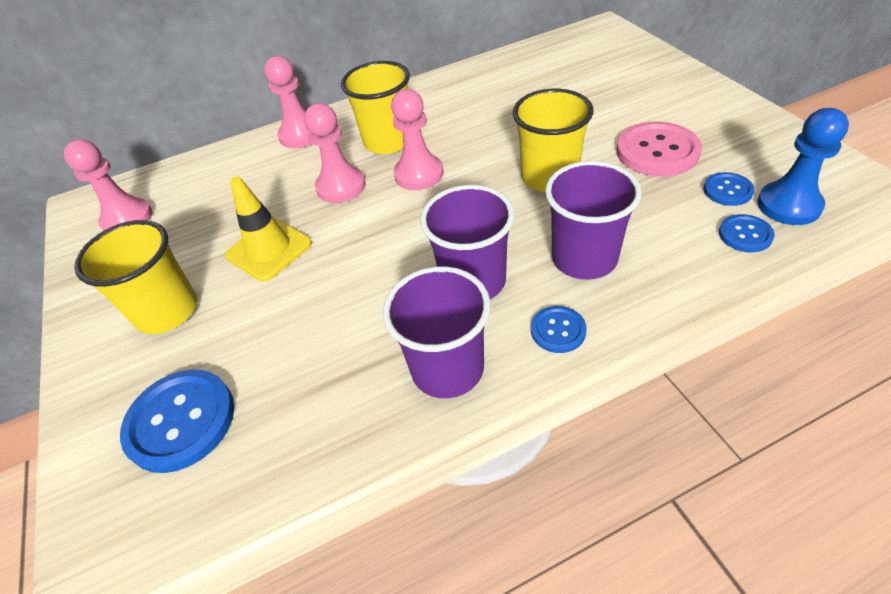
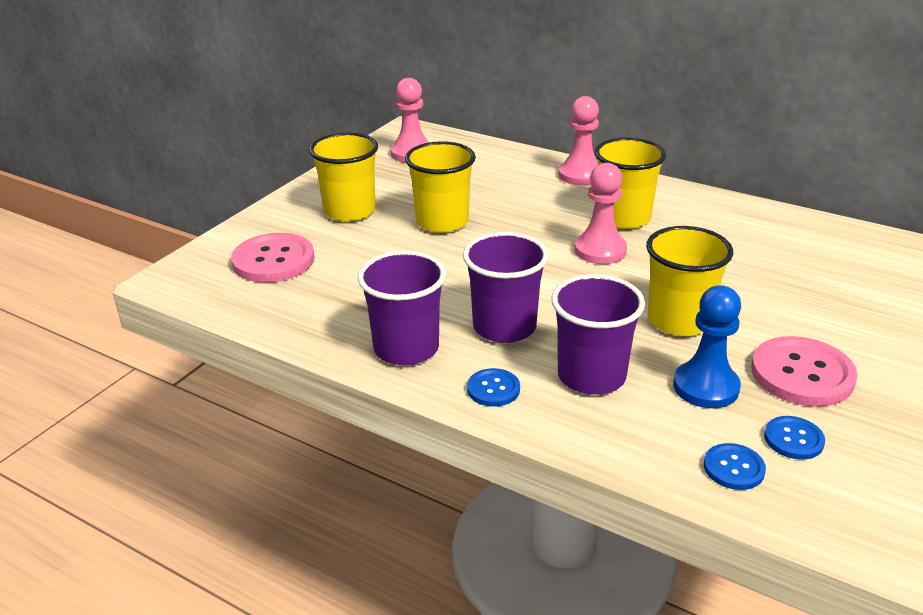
camera: 50 degrees right, 15 degrees down
blue button [120,370,234,473] -> pink button [231,233,315,283]
yellow traffic cone [225,176,312,281] -> yellow cup [405,141,476,233]
pink pawn [304,103,366,203] -> none
blue pawn [757,108,849,225] -> blue pawn moved to [673,285,741,408]

